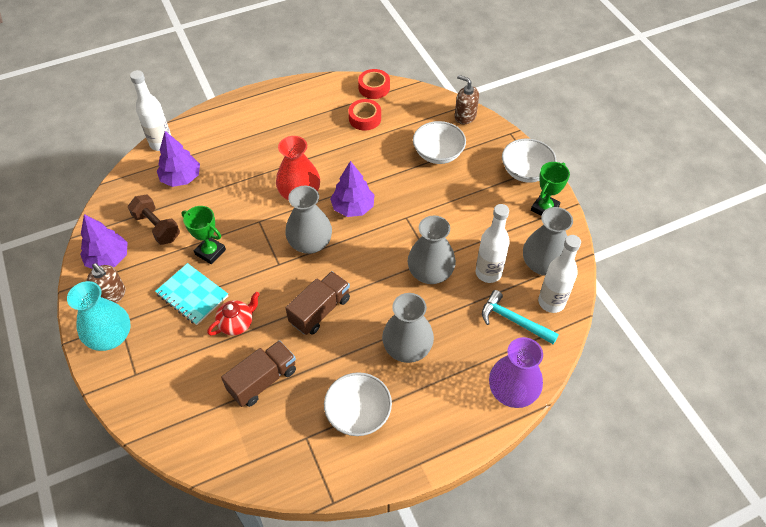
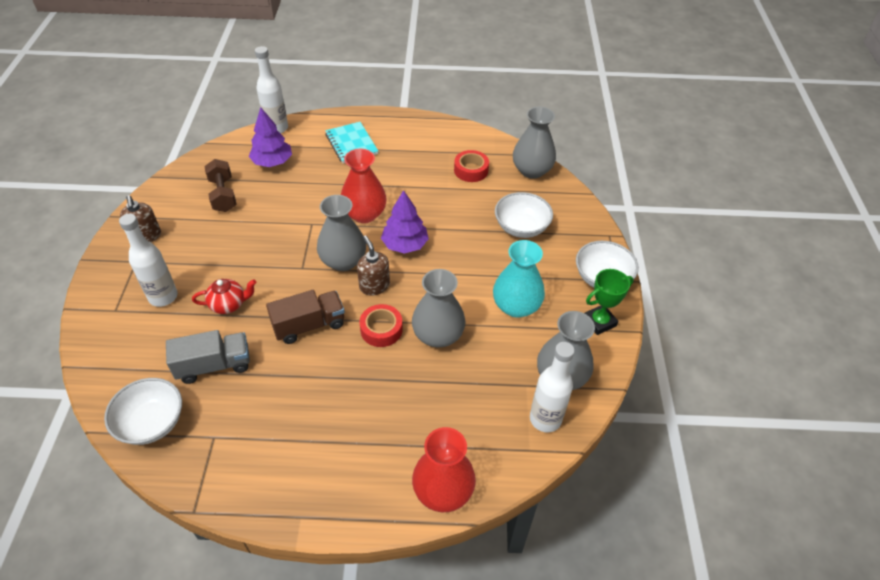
camera: 25 degrees right, 5 degrees down
turquoise vase [67,281,131,351] -> turquoise vase moved to [493,240,545,318]
purple tree [80,214,128,269] -> none
turquoise notebook [155,263,228,325] -> turquoise notebook moved to [325,122,378,163]
green trophy [182,206,226,264] -> none
brown truck [221,340,296,407] -> grey truck [166,330,250,384]
white bowl [324,372,392,436] -> white bowl moved to [104,378,182,445]
red tape [358,69,390,99] -> red tape moved to [360,304,403,347]
grey vase [382,293,434,363] -> grey vase moved to [513,107,556,179]
brown soap dispenser [455,75,479,124] -> brown soap dispenser moved to [357,235,390,295]
white bottle [476,204,510,283] -> white bottle moved to [119,214,178,307]
turquoise hammer [482,290,559,344] -> none
purple vase [489,337,543,408] -> red vase [412,427,476,512]

